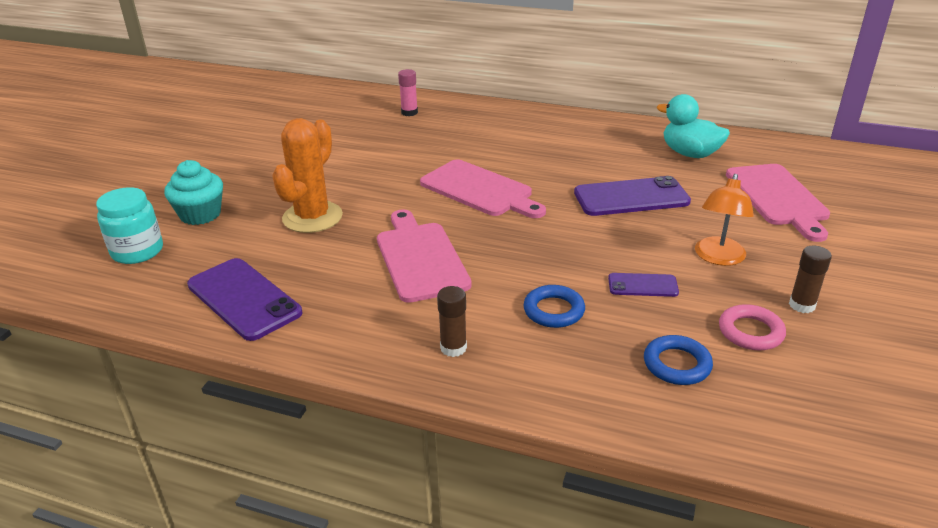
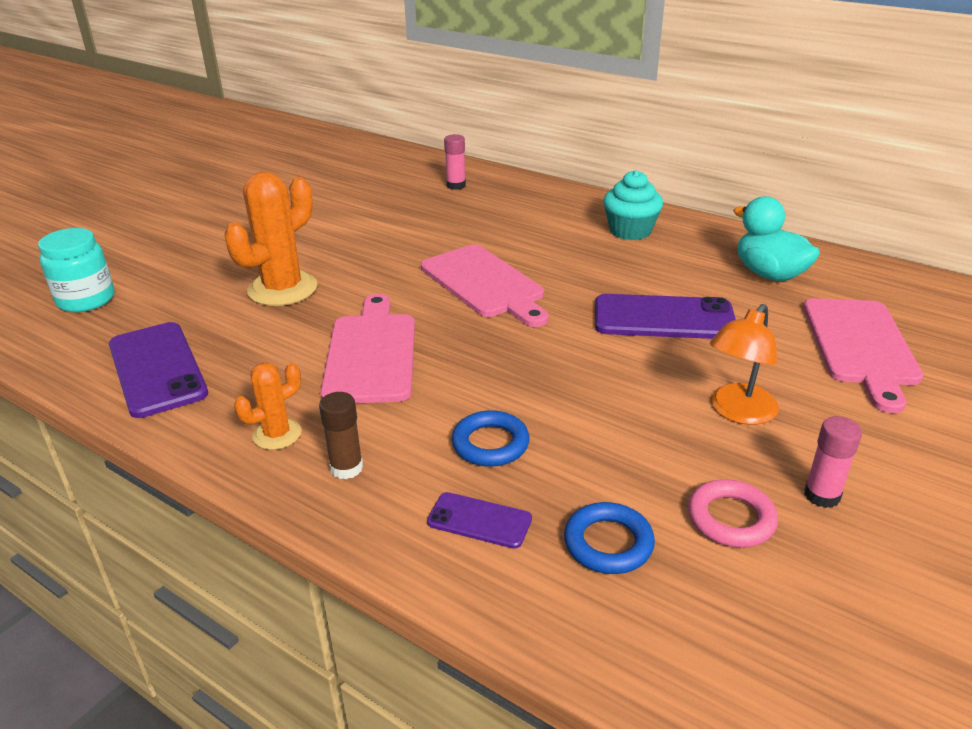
camera: 15 degrees right, 0 degrees up
turquoise cupcake [164,160,223,225] -> turquoise cupcake moved to [603,170,663,240]
purple phone [608,273,679,297] -> purple phone moved to [427,492,532,549]
brown glue stick [789,246,832,313] -> pink glue stick [804,416,862,508]
none -> orange cactus [234,362,301,450]

